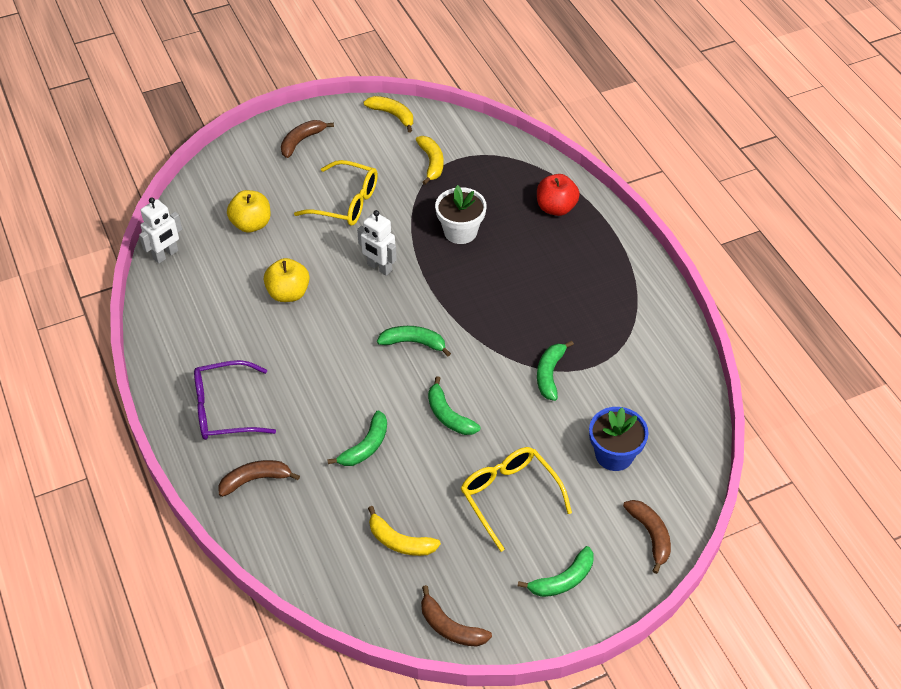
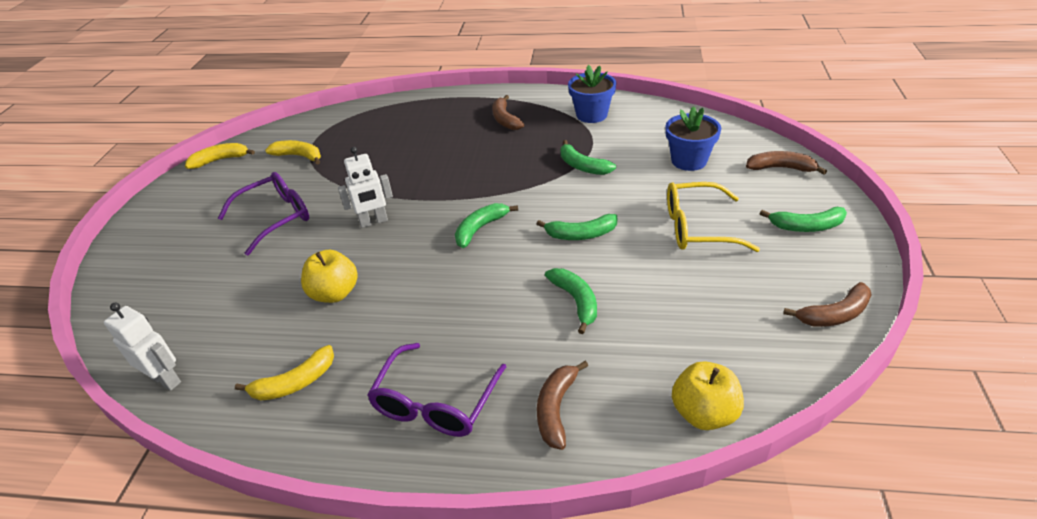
camera: 55 degrees left, 10 degrees down
white robot [139,197,182,264] -> white robot turned 45 degrees counterclockwise [104,303,181,391]
yellow apple [227,190,271,233] -> yellow apple moved to [672,361,744,430]
brown banana [281,120,334,158] -> brown banana moved to [492,95,524,130]
yellow glasses [294,160,378,226] -> purple glasses [218,172,309,255]
yellow banana [368,506,441,556] -> yellow banana moved to [235,345,334,400]
white flower pot [435,185,487,244] -> none
green banana [518,546,594,597] -> green banana turned 90 degrees clockwise [760,207,847,232]
red apple [537,174,580,216] -> none
none -> blue flower pot [568,65,616,123]

